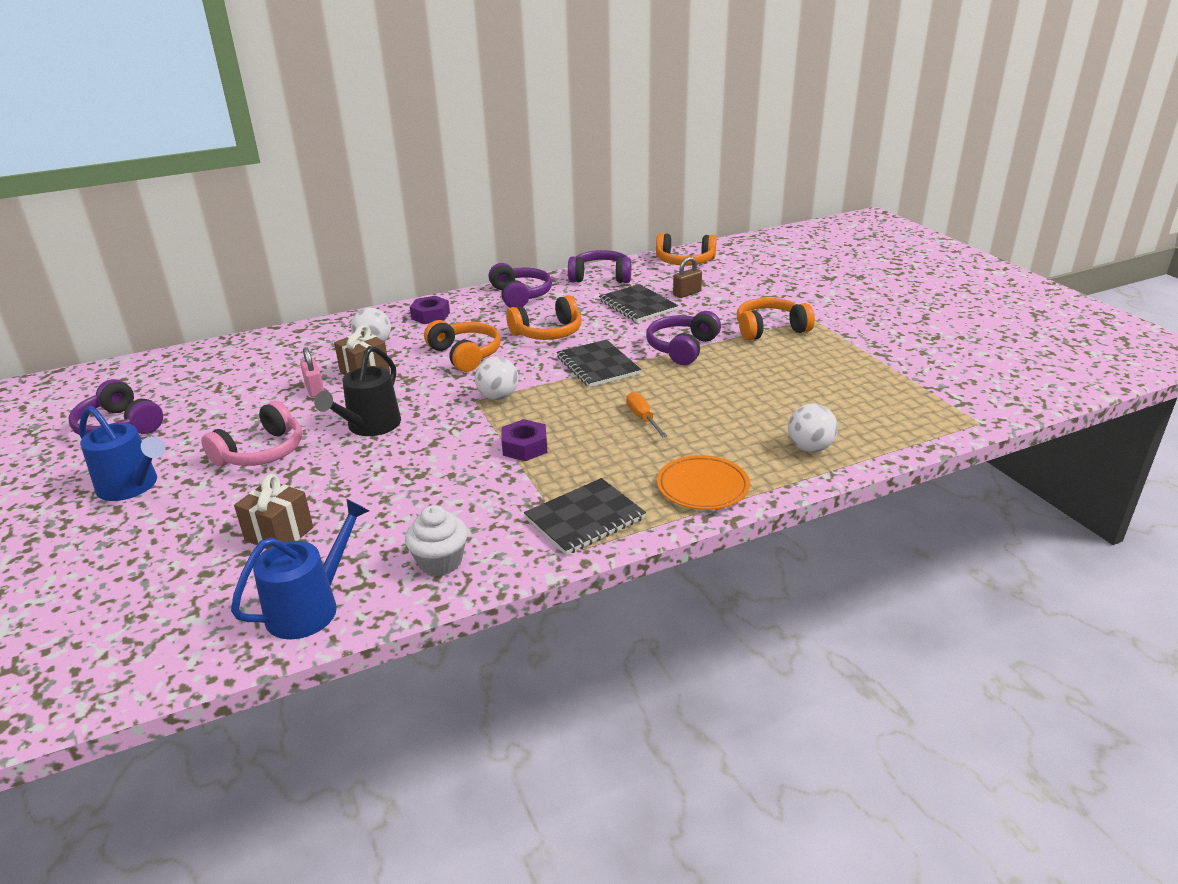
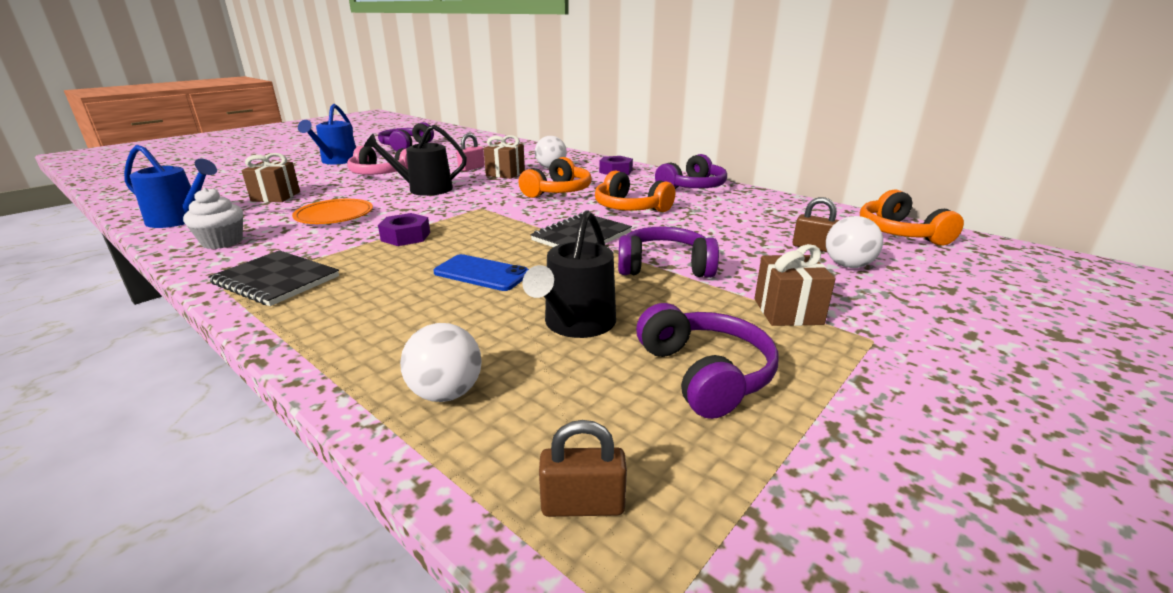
camera: 65 degrees right, 5 degrees down
white ball [475,356,518,400] -> white ball moved to [826,216,883,268]
purple headphones [568,250,631,283] -> purple headphones moved to [636,303,779,419]
black notebook [599,284,678,322] -> none
orange screwdriver [626,392,667,438] -> blue phone [433,254,529,291]
orange plate [657,455,750,510] -> orange plate moved to [292,199,373,224]
orange headphones [737,298,815,341] -> brown gift [754,244,836,326]
none -> black watering can [522,210,616,338]
none -> brown padlock [539,420,627,517]

